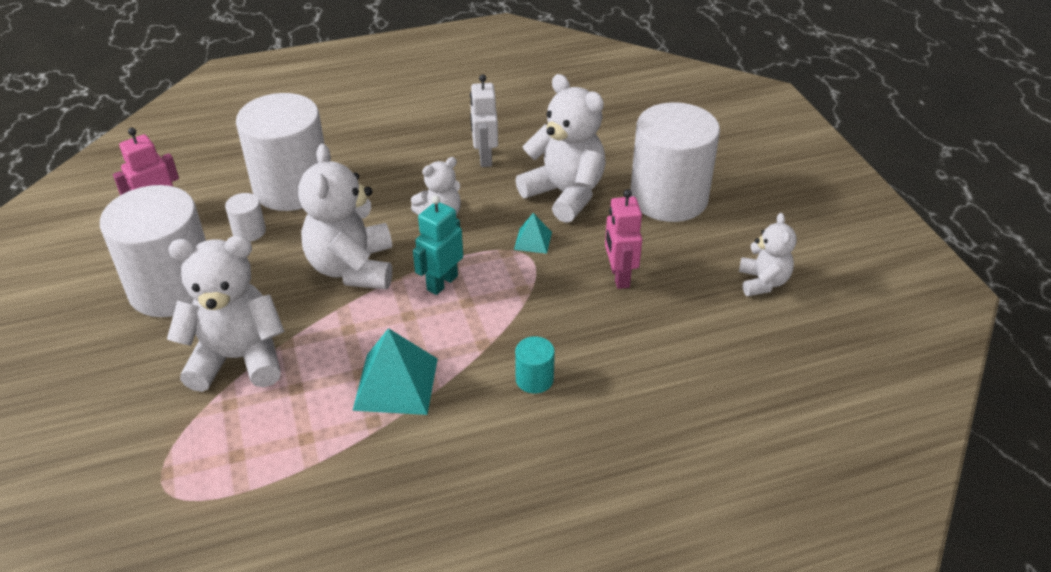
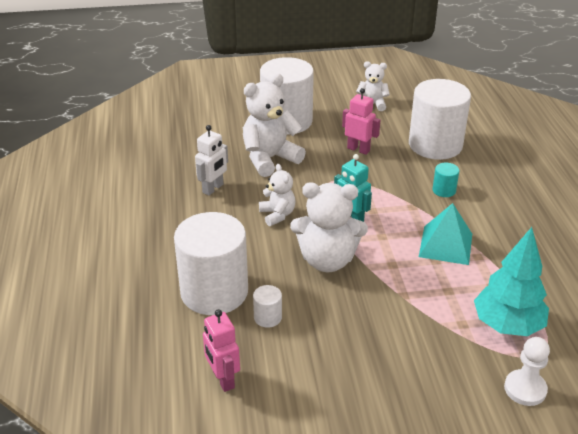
camera: 80 degrees left, 5 degrees down
white cylinder [100,185,206,317] -> white cylinder moved to [409,79,471,160]
white teddy bear [167,236,284,392] -> none
white robot [470,74,498,167] -> white robot turned 60 degrees counterclockwise [195,125,228,196]
turquoise pyramid [514,213,552,254] -> none
pink robot [605,189,642,289] -> pink robot turned 150 degrees counterclockwise [342,88,380,155]
none -> turquoise tree [474,227,549,336]
none -> white pawn [504,337,550,406]

